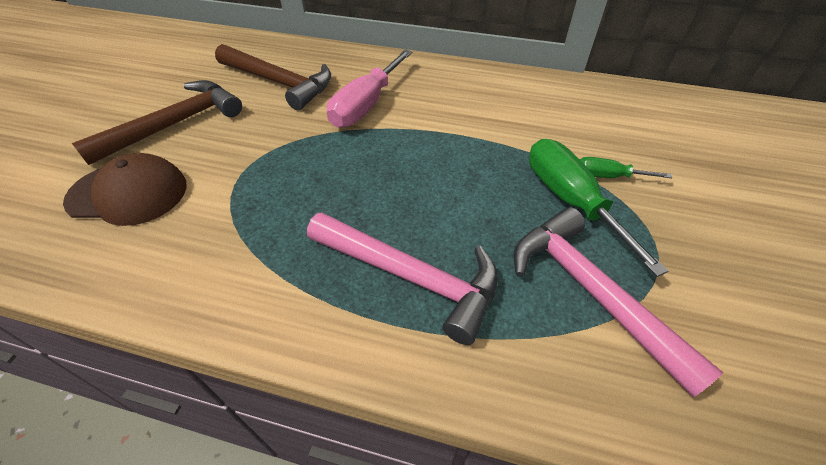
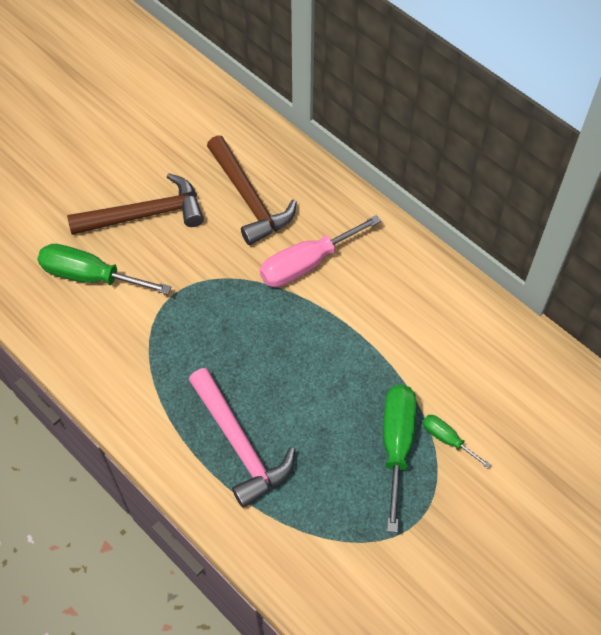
camera: 30 degrees right, 10 degrees up
brown cap [63,153,187,226] -> green screwdriver [37,244,171,295]
pink hammer [513,207,723,397] -> none

